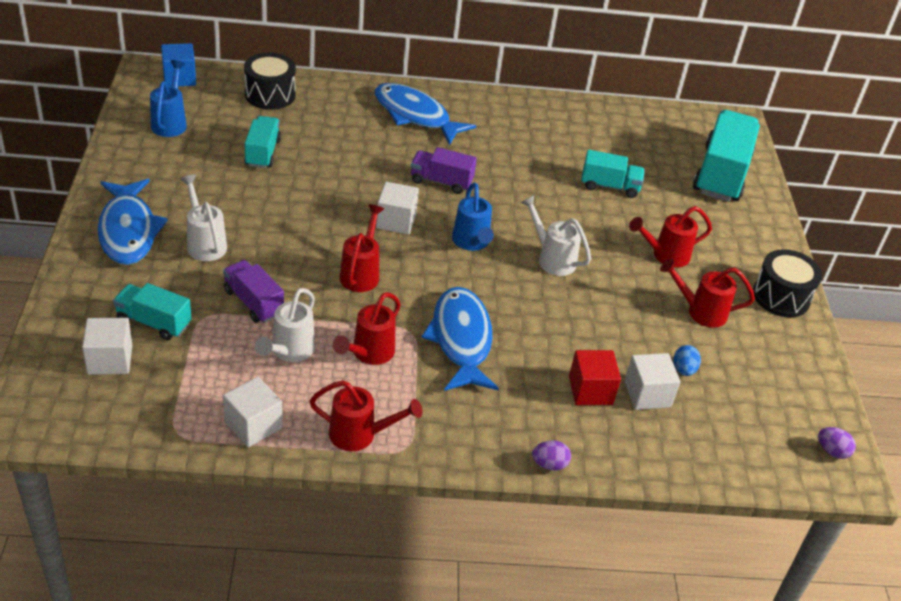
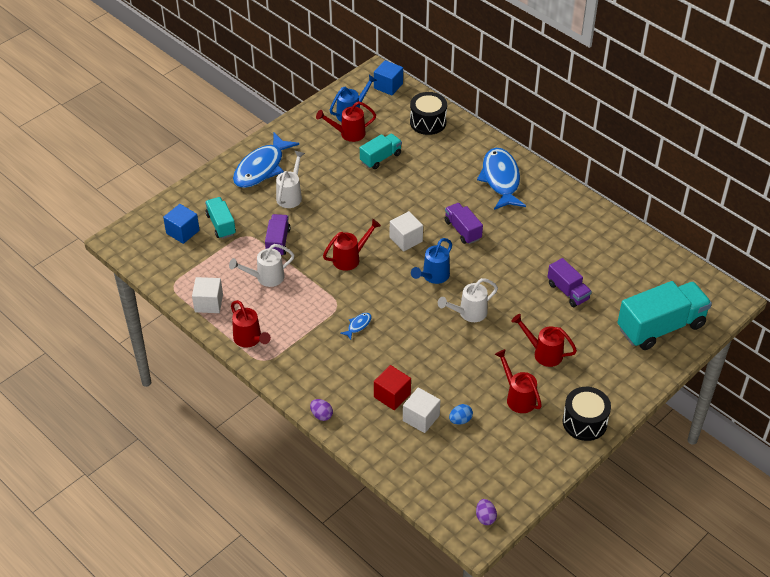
camera: 50 degrees right, 5 degrees up
white cube [82,318,132,375] -> blue cube [163,204,200,244]
red watering can [333,292,401,365] -> red watering can moved to [316,101,376,142]
blue fish [421,287,499,391] -> blue fish [340,313,372,340], size x0.41
white watering can [521,195,591,276] -> white watering can turned 120 degrees counterclockwise [438,278,498,322]
turquoise truck [581,150,645,198] -> purple truck [548,258,592,307]

